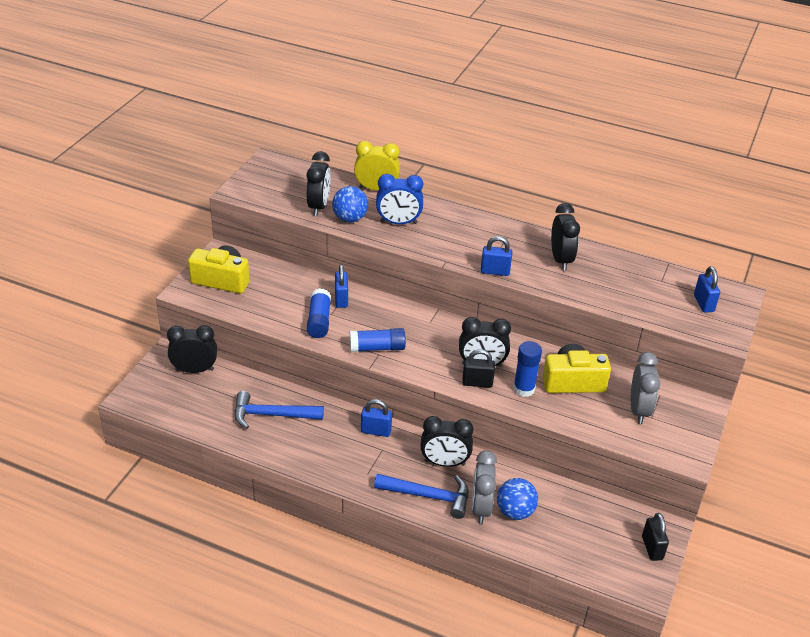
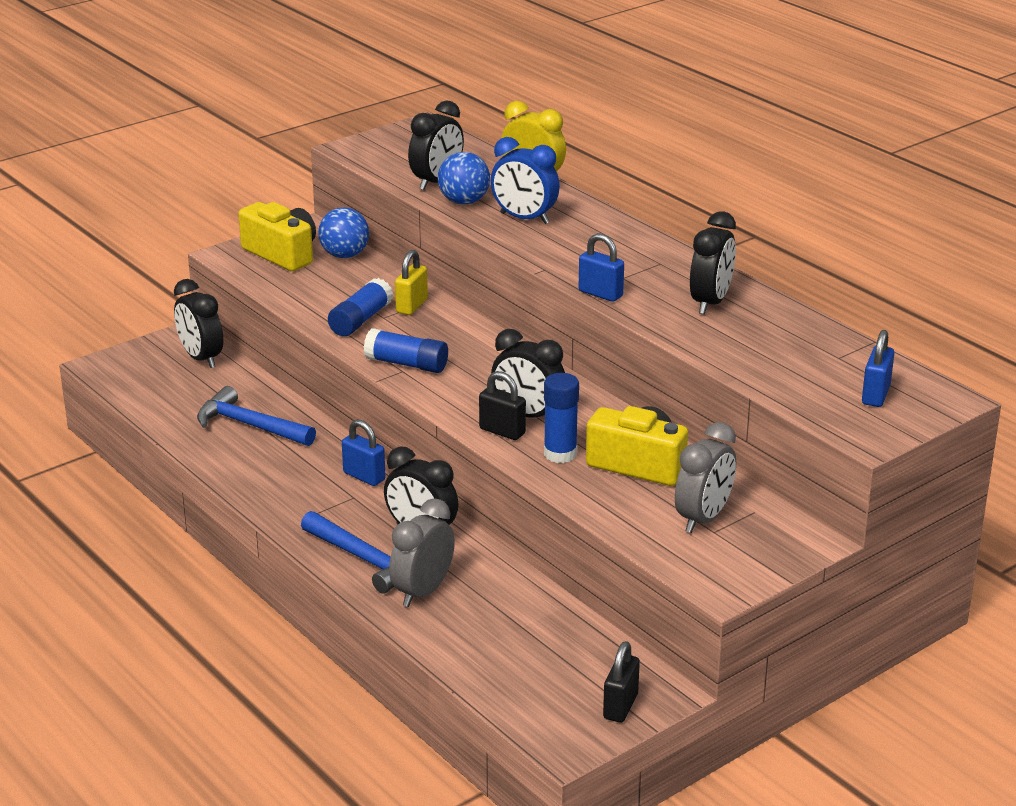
camera: 30 degrees right, 10 degrees down
black clock [167,325,217,373] -> black clock turned 150 degrees counterclockwise [174,279,223,368]
blue padlock [335,264,348,308] -> yellow padlock [395,250,428,315]
blue ball [497,478,538,520] -> blue ball moved to [318,207,369,258]

